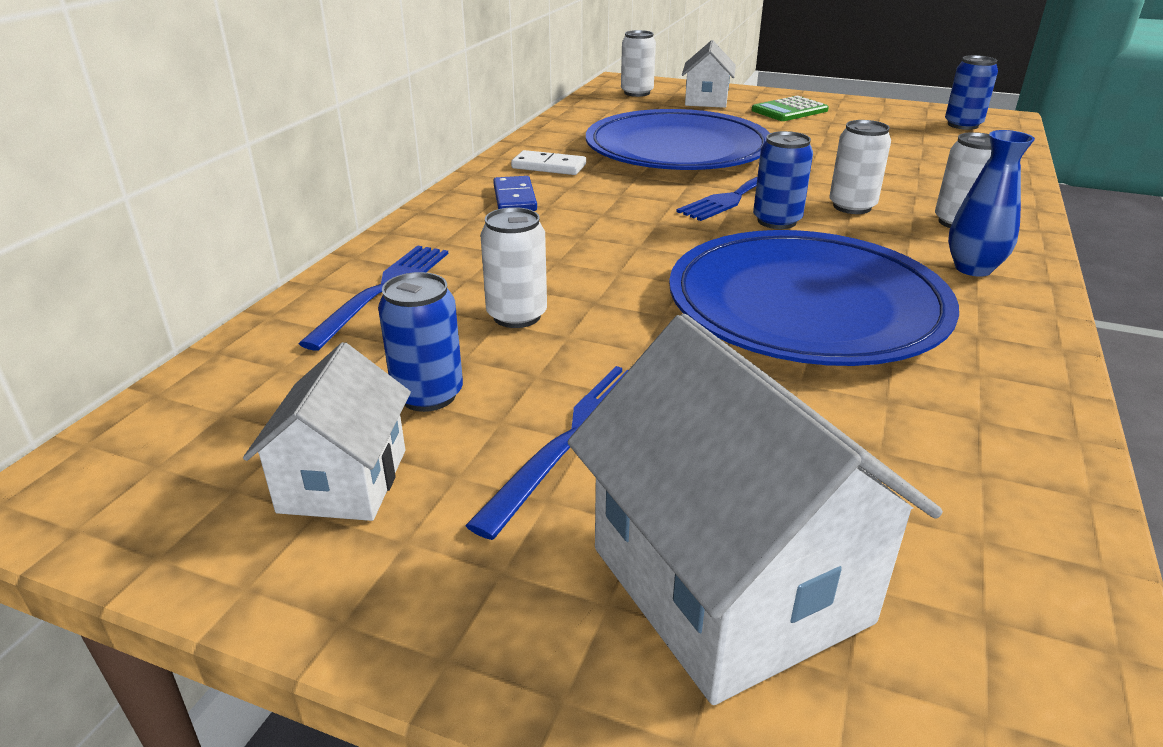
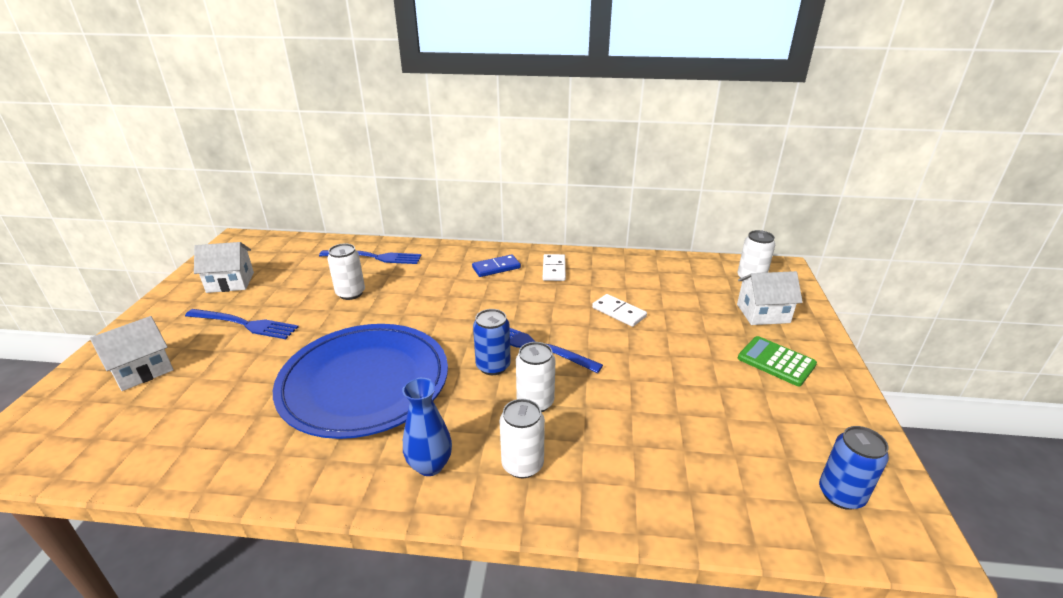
camera: 75 degrees right, 0 degrees up
blue can [378,272,463,412] -> none
white house [568,314,943,705] -> white house [90,316,173,391], size x0.58
blue plate [586,109,770,170] -> white domino [592,294,647,327]

